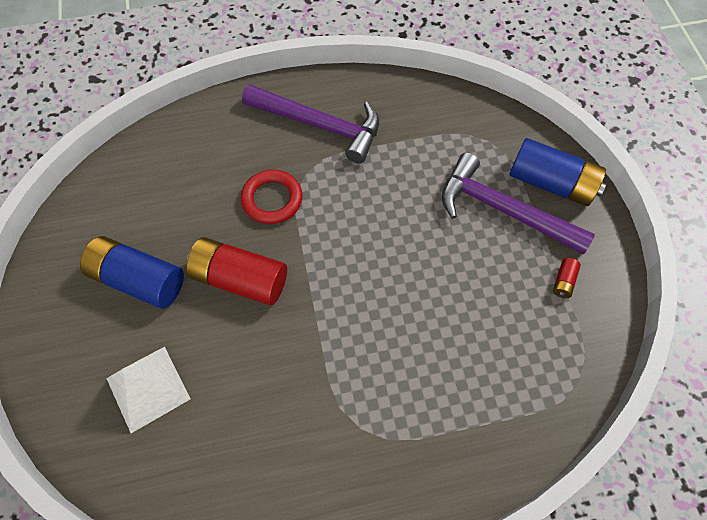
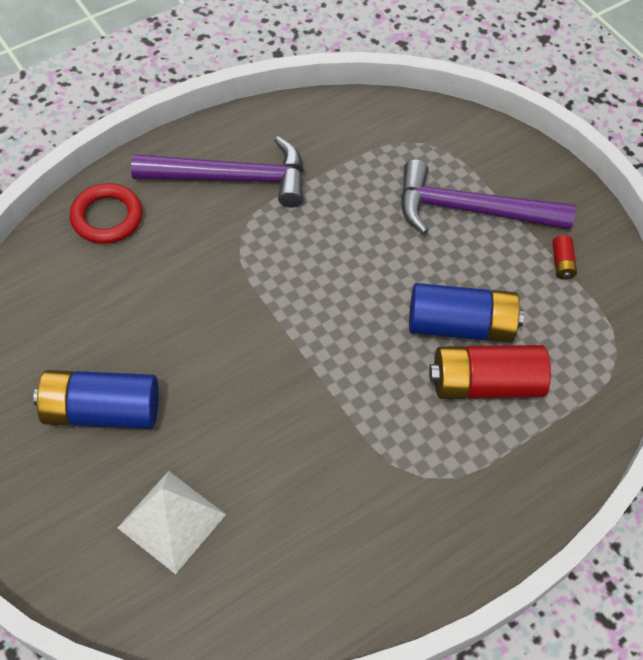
camera: 25 degrees left, 5 degrees down
red battery [186,237,287,306] -> red battery moved to [429,345,551,399]
red ring [241,170,303,224] -> red ring moved to [70,183,142,244]
blue battery [509,138,606,206] -> blue battery moved to [409,283,524,343]

